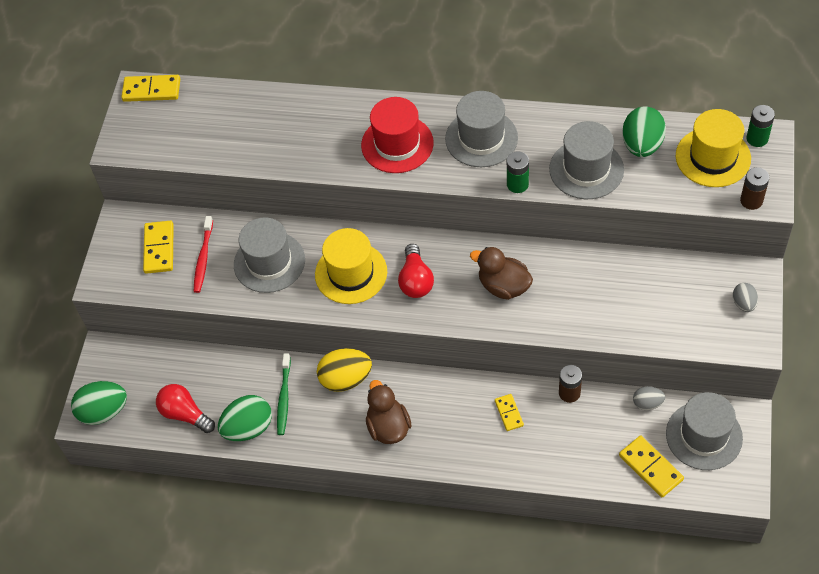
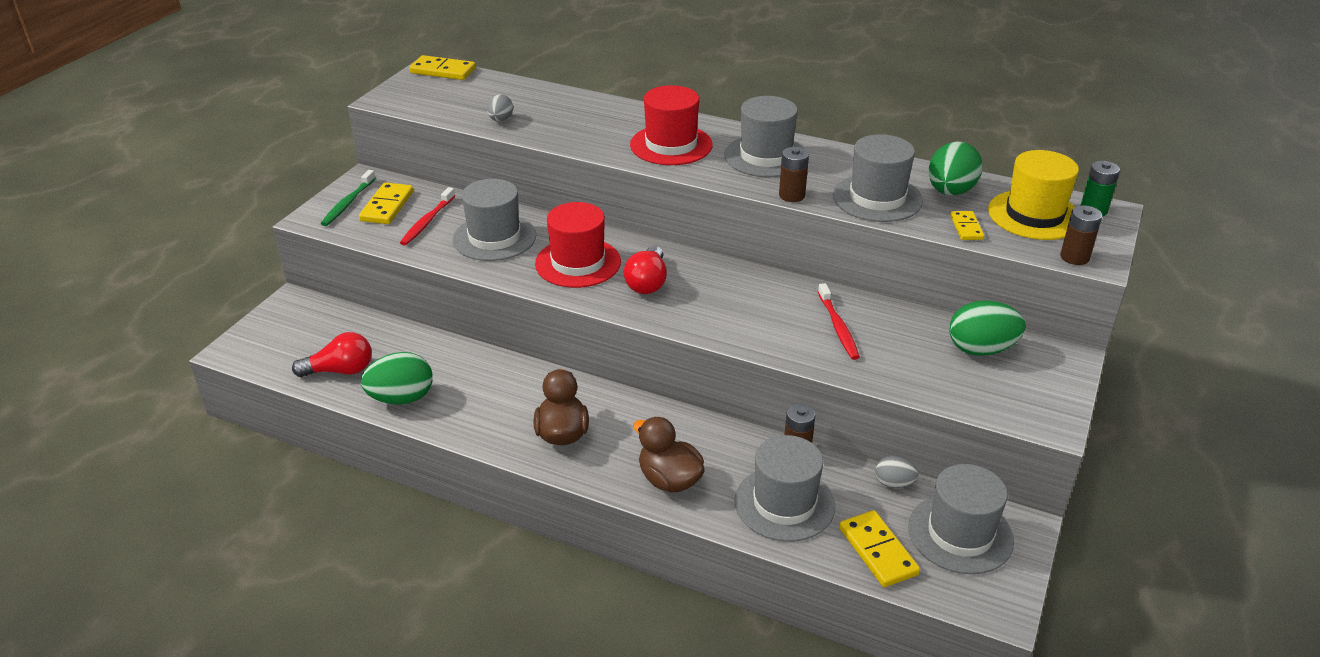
camera: 10 degrees right, 20 degrees down
green egg [71,381,127,425] -> green egg moved to [949,300,1026,356]
red light bulb [156,384,215,433] -> red light bulb turned 120 degrees clockwise [292,332,372,377]
green toothbrush [277,353,291,435] -> green toothbrush moved to [321,170,376,226]
yellow hat [315,228,387,304] -> red hat [535,202,621,288]
yellow egg [317,348,372,392] -> none
brown duck [470,247,533,300] -> brown duck moved to [633,417,705,493]
yellow domino [495,394,524,431] -> yellow domino moved to [950,211,984,240]
green battery [507,151,529,193] -> brown battery [779,147,809,202]
grey egg [733,283,758,312] -> grey egg moved to [487,94,513,121]
none -> grey hat [734,435,835,542]
none -> red toothbrush [818,283,860,360]

